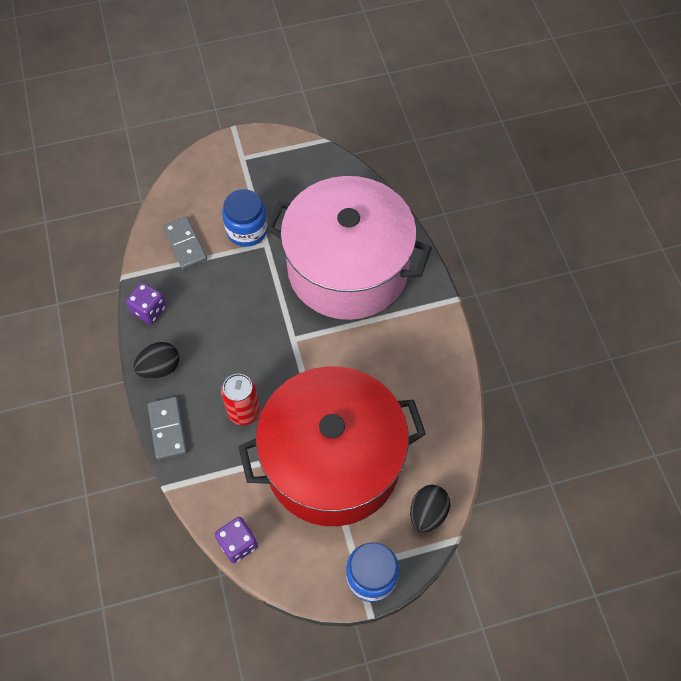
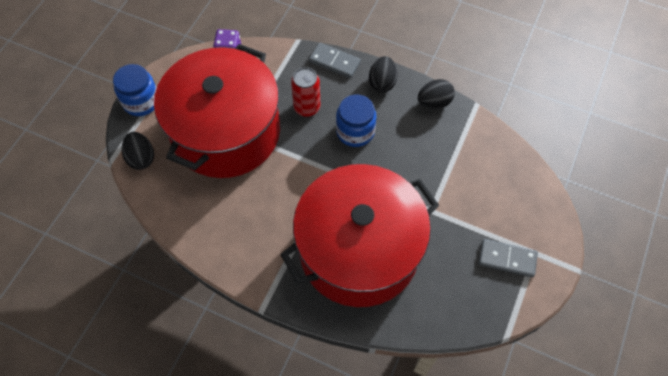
camera: 130 degrees right, 0 degrees up
purple dice [126,282,166,324] -> black egg [418,79,455,109]
grey domino [163,217,207,270] -> grey domino moved to [479,239,538,277]
blue jar [222,189,267,247] -> blue jar moved to [336,95,376,147]
pink pot [266,176,432,320] -> red pot [280,164,439,307]

